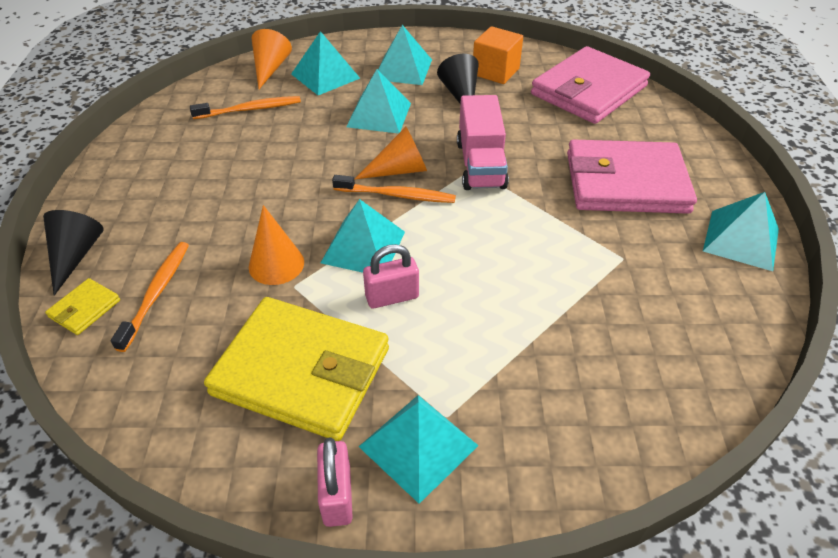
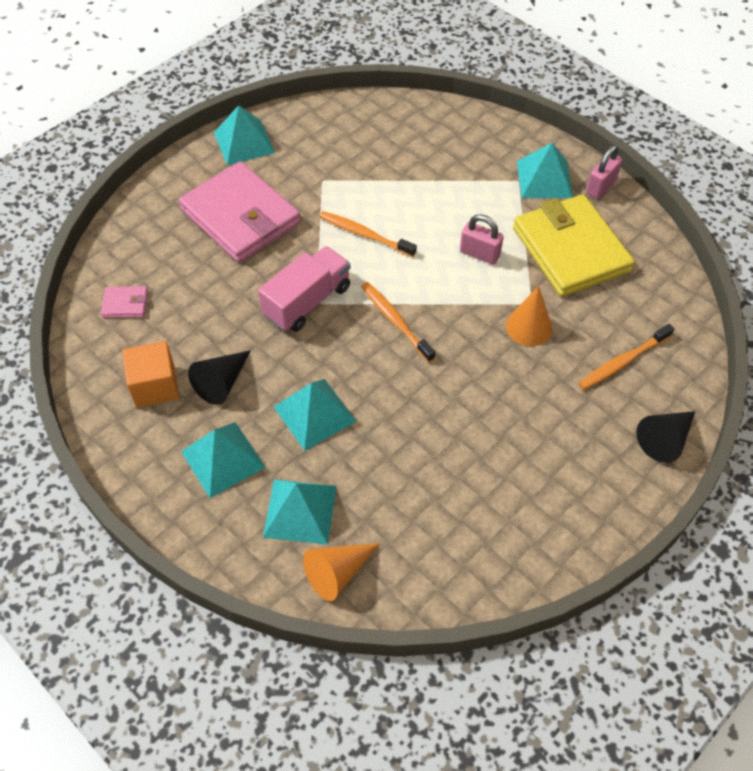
camera: 135 degrees left, 10 degrees up
yellow wallet [45,278,120,335] -> none
orange toothbrush [190,96,301,119] -> orange toothbrush moved to [319,211,417,257]
turquoise pyramid [321,199,405,273] -> none
orange cone [355,127,427,179] -> none
pink wallet [531,46,650,124] -> pink wallet [101,286,148,318], size x0.41

